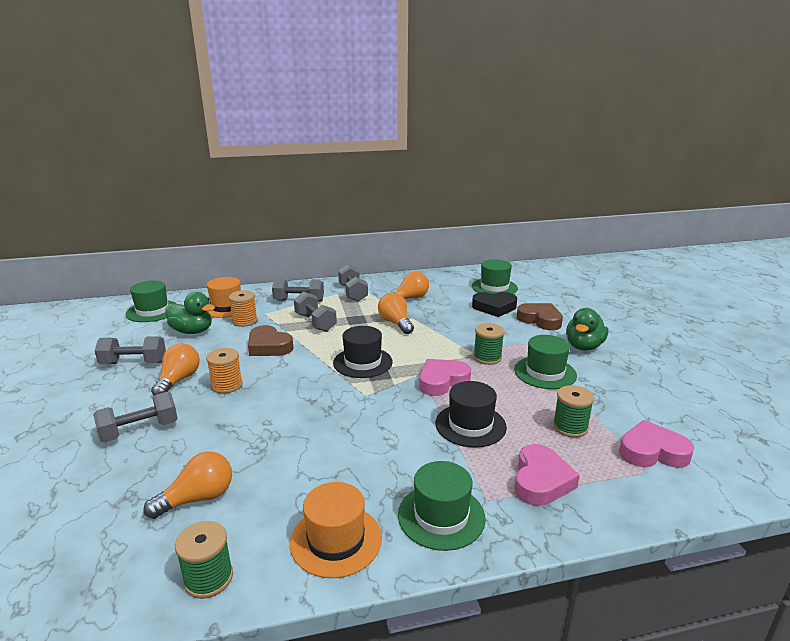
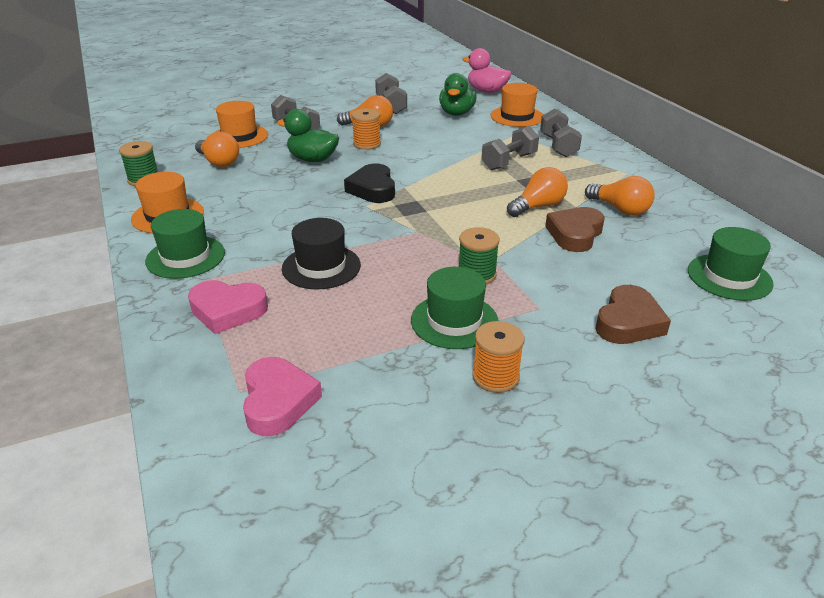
camera: 80 degrees right, 10 degrees up
green hat [126,280,177,322] -> pink duck [462,48,511,93]
orange spool [229,290,258,327] -> orange spool moved to [472,321,524,393]
brown heart [248,325,294,356] -> brown heart moved to [545,207,605,252]
black hat [333,326,393,378] -> none
grey dumbbell [338,264,368,302] -> none
pink heart [419,359,471,396] -> none
black heart [472,292,517,317] -> black heart moved to [344,164,395,203]
green spool [553,385,594,438] -> none
green duck [566,308,608,351] -> green duck moved to [277,109,339,162]
none -> orange hat [215,101,268,148]

